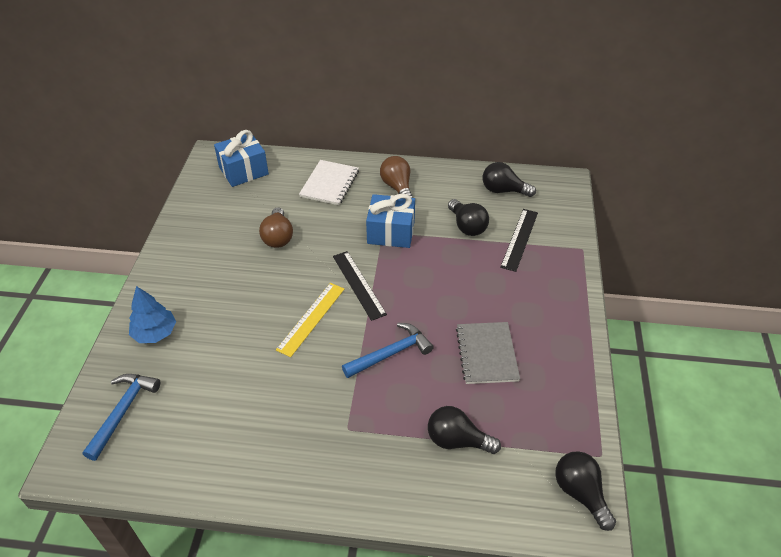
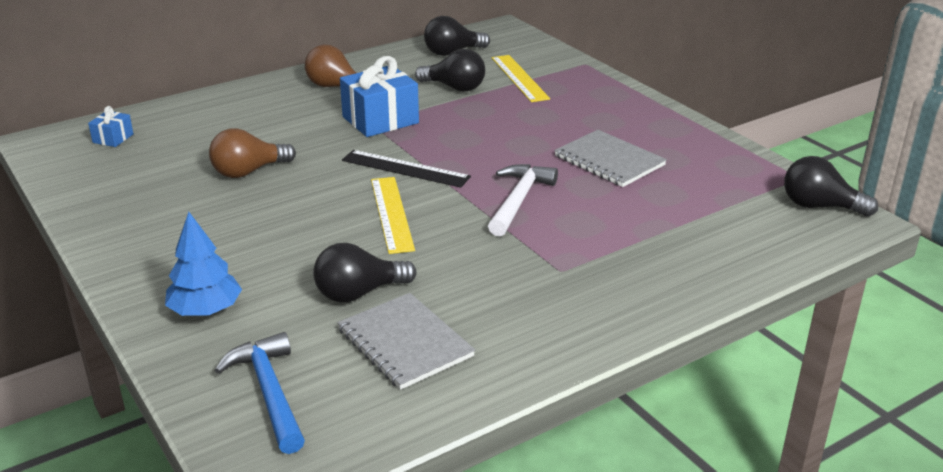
camera: 40 degrees left, 15 degrees down
blue gift [214,130,269,187] -> blue gift [88,106,133,147], size x0.49
brown light bulb [259,207,293,248] -> brown light bulb turned 105 degrees clockwise [209,128,296,178]
white notebook [299,160,359,205] -> none
blue hammer [342,323,434,378] -> white hammer [488,164,558,237]
black light bulb [428,406,501,454] -> black light bulb moved to [313,243,416,302]
black ruler [500,209,538,272] -> yellow ruler [492,55,550,102]
none -> grey notebook [337,293,475,390]

